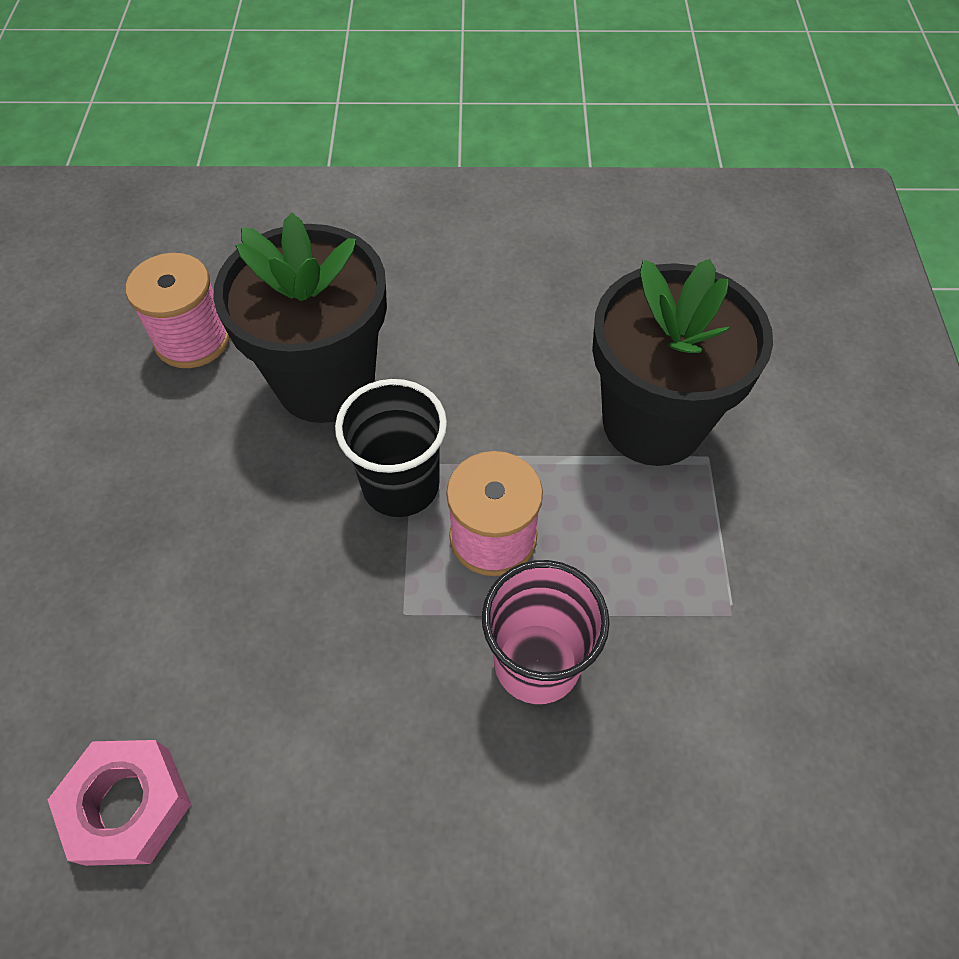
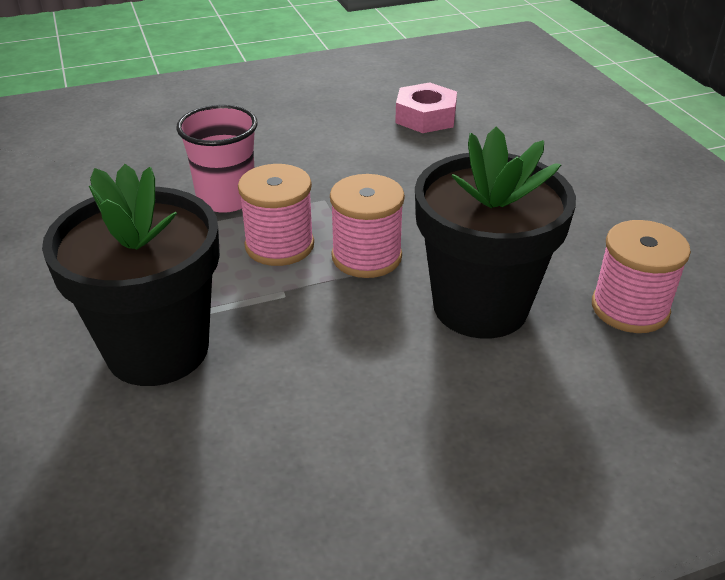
camera: 160 degrees right, 20 degrees down
black cup [335,379,447,517] -> pink spool [330,174,405,278]

